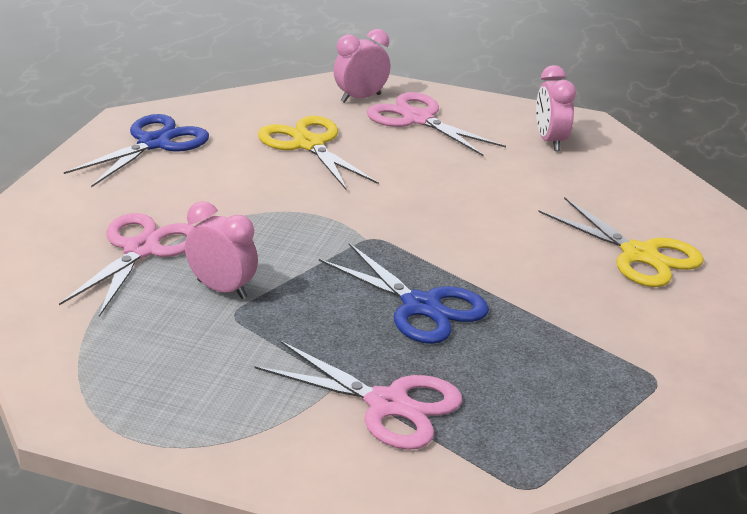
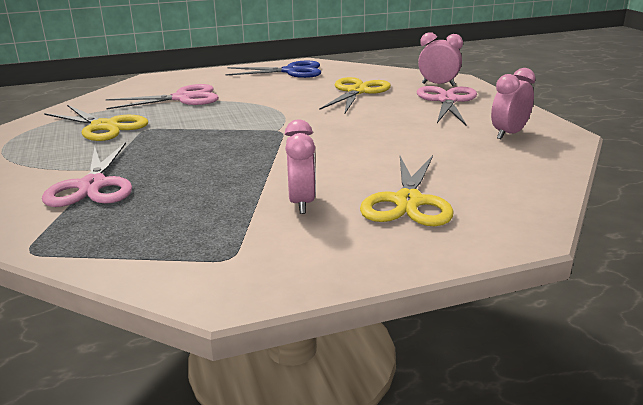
camera: 55 degrees right, 5 degrees down
pink clock [185,201,258,299] -> pink clock moved to [285,120,316,214]
blue scissors [319,243,489,344] -> none
none -> yellow scissors [44,105,148,141]

